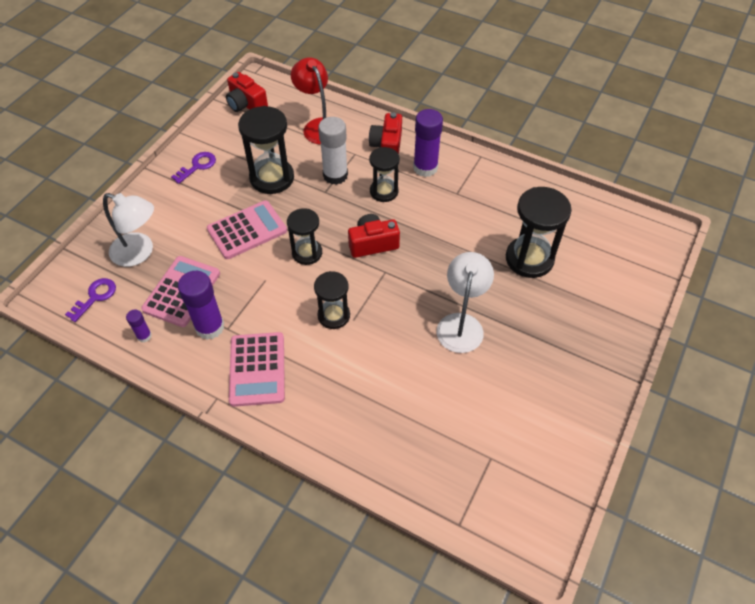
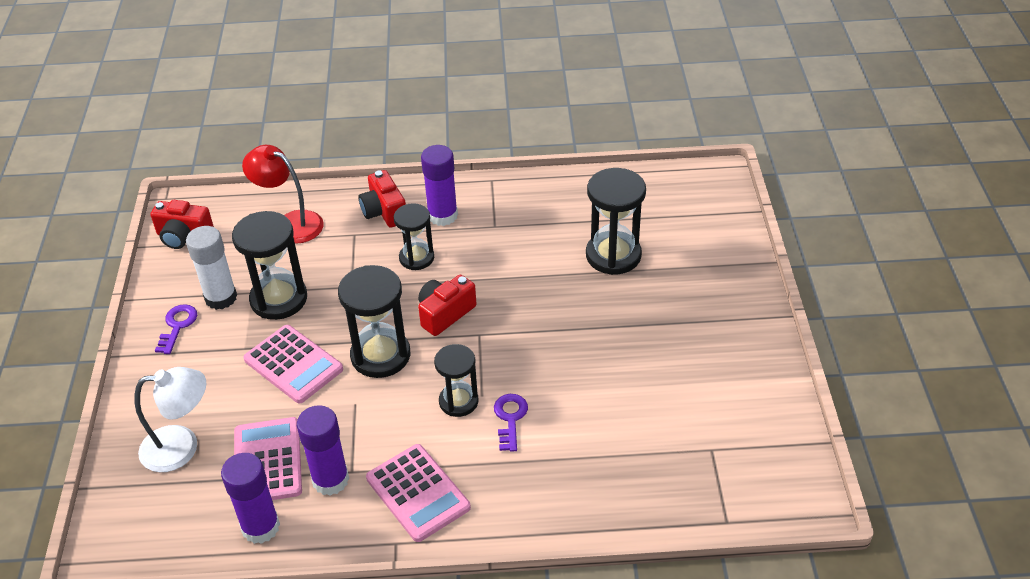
camera: 30 degrees left, 10 degrees down
purple key [65,278,116,322] -> purple key moved to [494,394,528,452]
purple glue stick [126,310,152,343] -> purple glue stick [221,453,280,544], size x2.01
pink calculator [207,200,287,259] -> pink calculator turned 105 degrees clockwise [243,325,343,403]
black hourglass [287,208,322,265] -> black hourglass [338,265,410,378], size x1.57
white glue stick [318,117,348,185] -> white glue stick moved to [186,226,237,310]
white lamp [436,252,494,353] -> none

